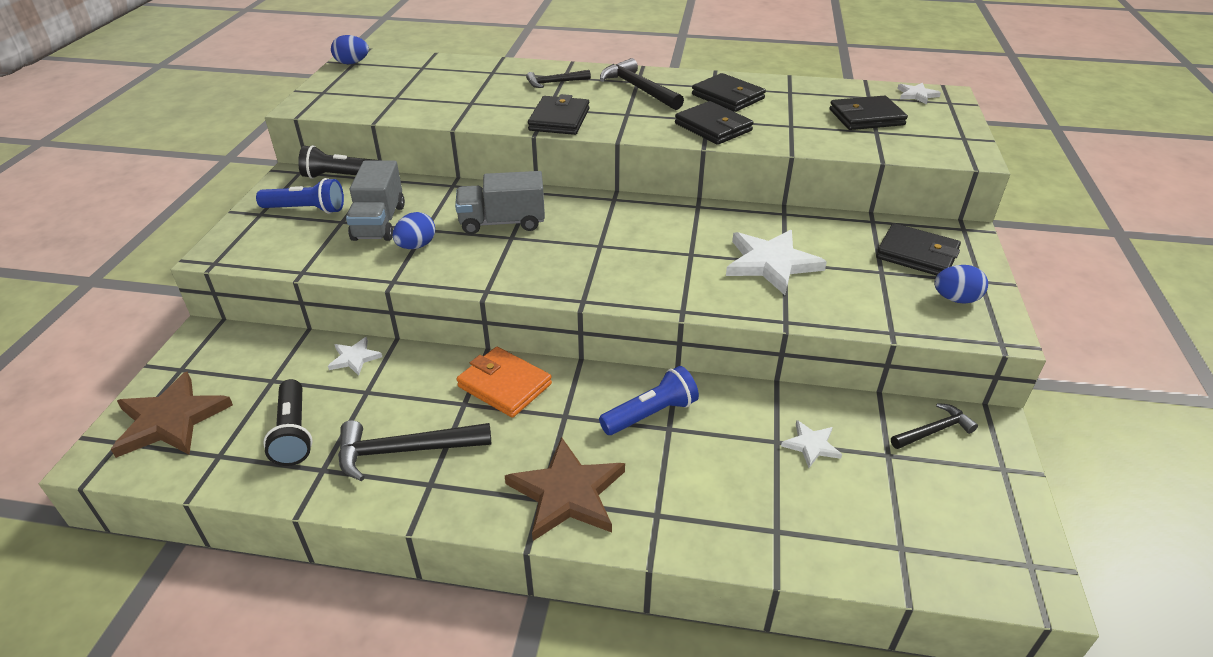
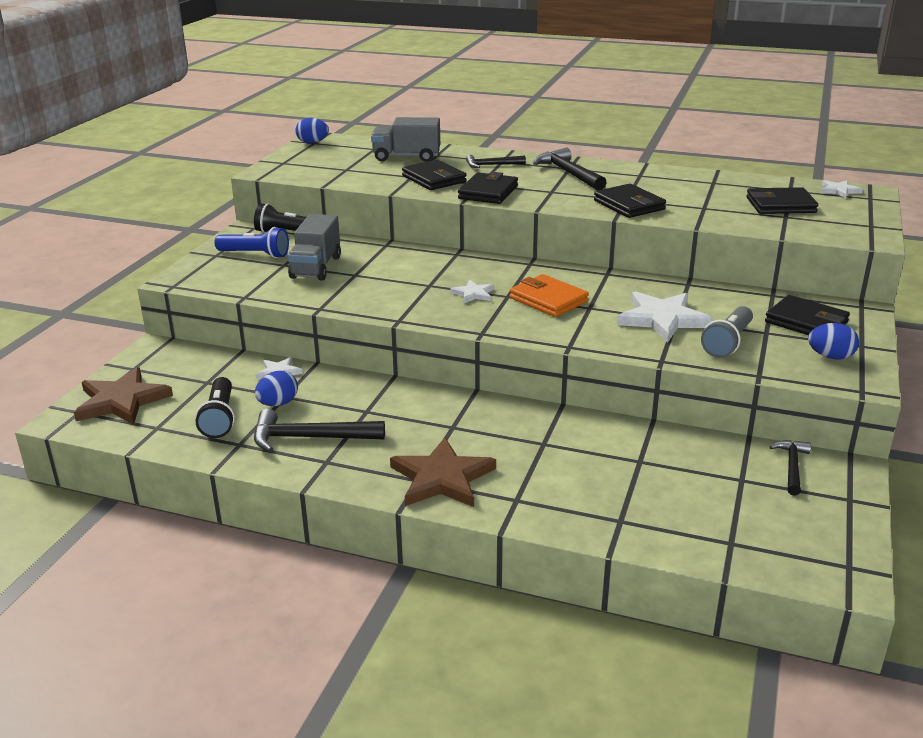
camera: 10 degrees right, 10 degrees down
blue egg [393,212,435,249] -> blue egg moved to [255,371,298,406]
grey truck [455,171,545,234] -> grey truck moved to [371,117,440,162]
orange wallet [457,347,552,418] -> orange wallet moved to [510,274,589,317]
blue flashlight [599,366,699,435] -> none
black wallet [692,73,766,112] -> black wallet moved to [402,160,467,190]
white star [781,420,842,468] -> white star moved to [450,280,494,304]
black hammer [891,403,978,449] -> black hammer turned 60 degrees counterclockwise [770,440,811,496]
none -> grey flashlight [701,306,753,358]

